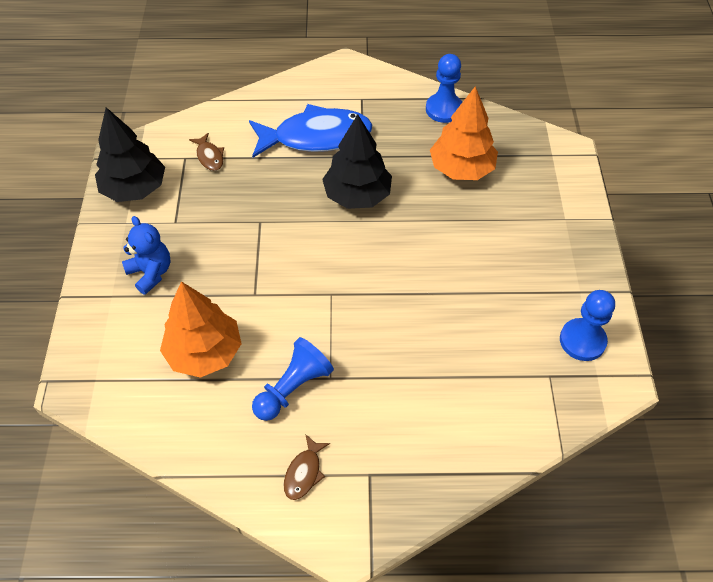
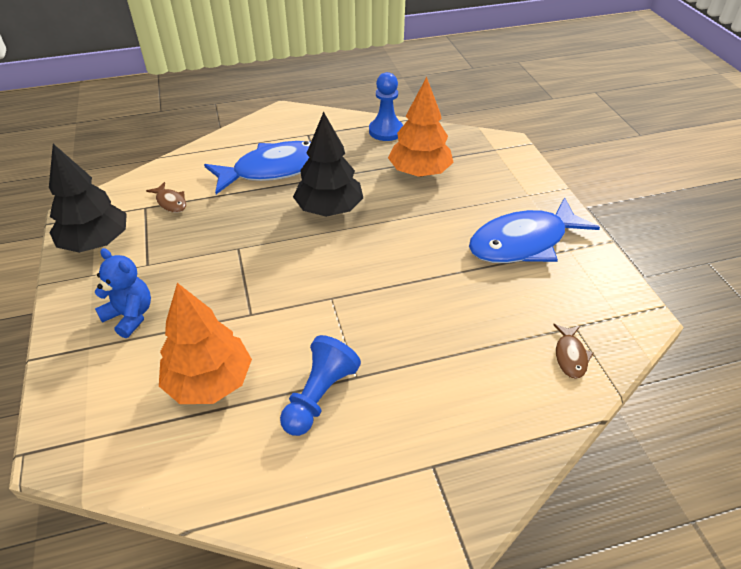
camera: 15 degrees left, 10 degrees down
brown fish [283,434,330,500] -> brown fish moved to [553,324,593,379]
blue pawn [560,290,615,361] -> none
none -> blue fish [469,197,600,263]

